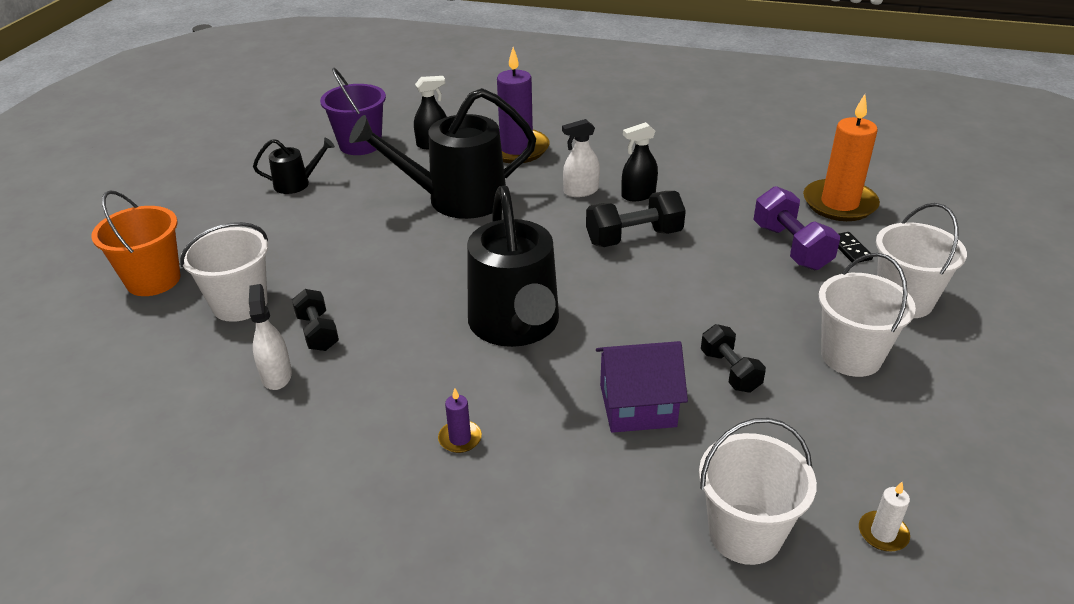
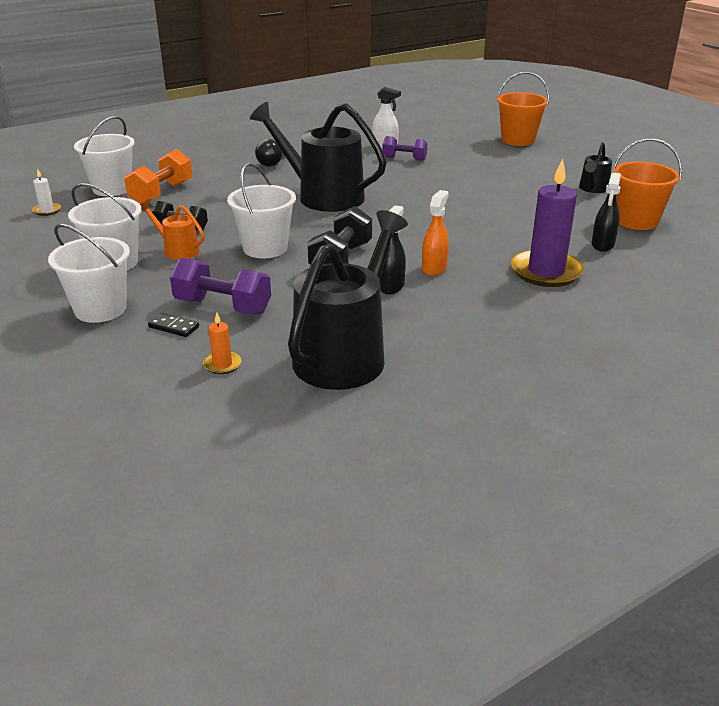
camera: 130 degrees right, 5 degrees down
white bucket [180,222,268,322] -> white bucket moved to [227,163,296,259]
black dumbbell [292,289,339,351] -> purple dumbbell [382,136,427,161]
purple bucket [320,68,386,155] -> orange bucket [613,138,682,230]
black watering can [349,88,536,219] -> black watering can moved to [288,210,408,390]
purple candle [438,388,482,453] -> black light bulb [255,139,285,167]
white spray bottle [562,119,600,197] -> orange spray bottle [422,190,449,276]
purple house [596,341,688,433] -> none
orange candle [803,94,880,221] -> orange candle [203,312,241,374], size x0.44
none -> orange dumbbell [124,149,193,205]
none -> orange watering can [141,201,205,260]

